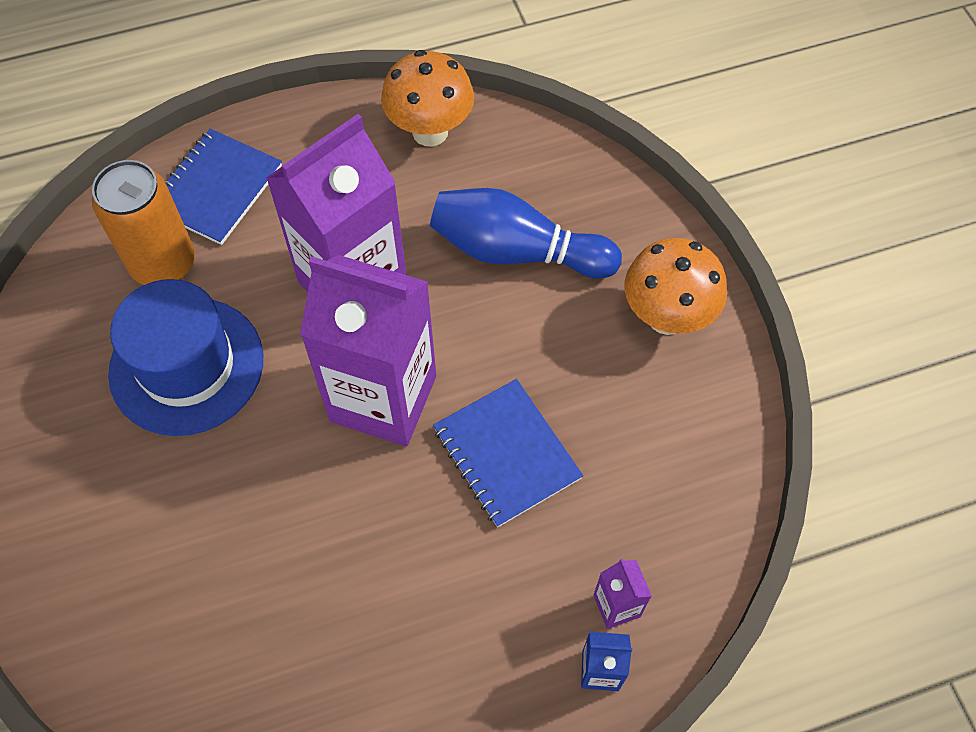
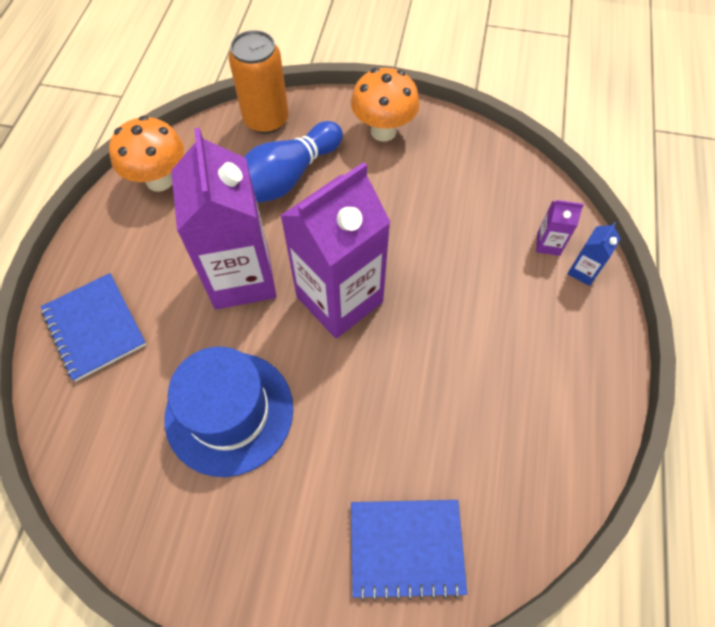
camera: 60 degrees left, 0 degrees up
orange can [92,160,195,285] -> orange can moved to [229,30,289,134]
blue notebook [433,379,583,527] -> blue notebook moved to [351,500,467,601]

